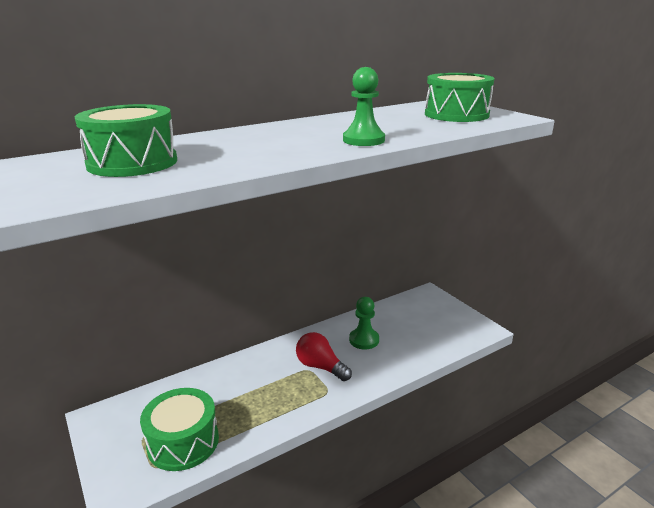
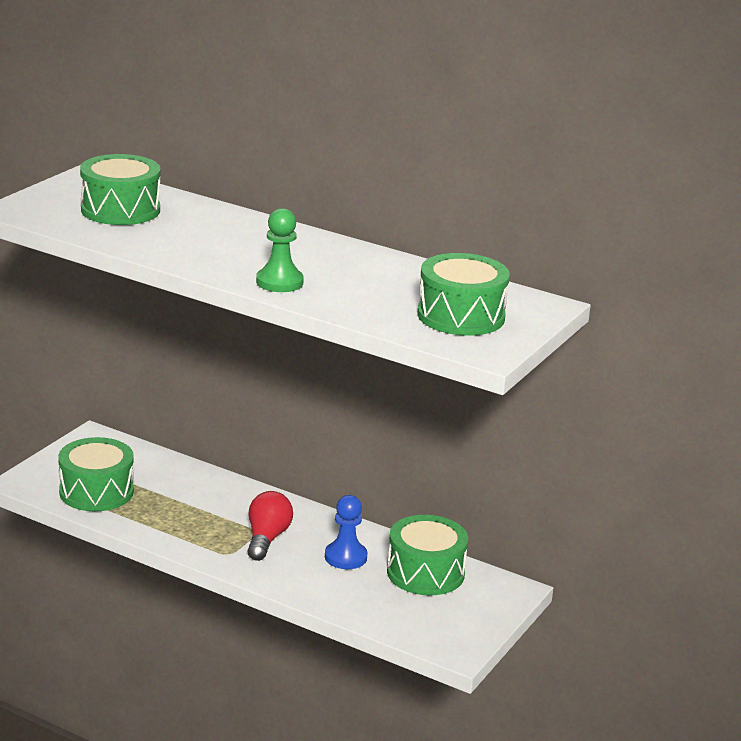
camera: 60 degrees right, 0 degrees up
green pawn [349,297,379,350] -> blue pawn [325,495,368,569]
none -> green drum [387,515,468,595]

